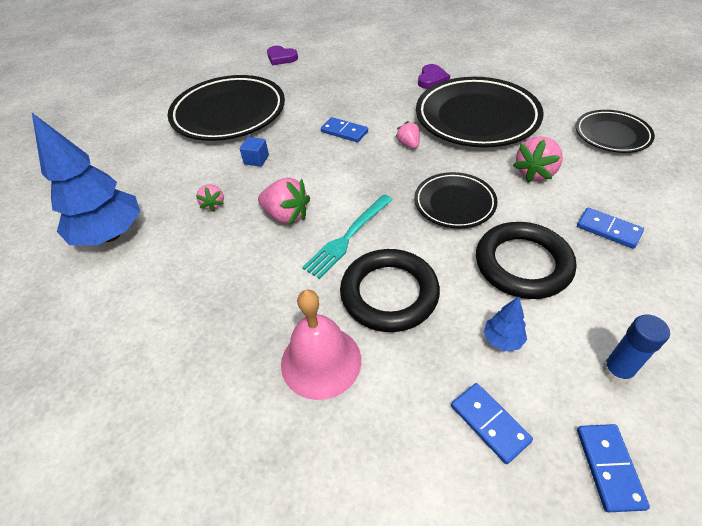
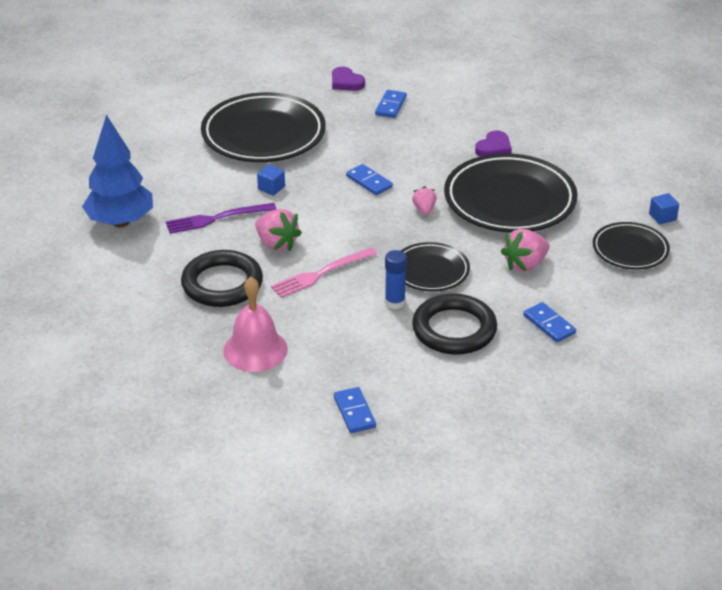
camera: 15 degrees right, 10 degrees down
pink strawberry [196,184,224,212] -> purple fork [166,203,276,234]
turquoise fork [302,194,393,279] -> pink fork [271,248,377,298]
black ring [340,249,440,332] -> black ring moved to [181,250,263,307]
blue tree [484,296,527,351] -> none
blue domino [577,424,650,512] -> blue domino moved to [375,90,407,118]
blue glue stick [602,314,670,384] -> blue glue stick moved to [385,250,407,309]
none -> blue cube [649,193,679,225]

